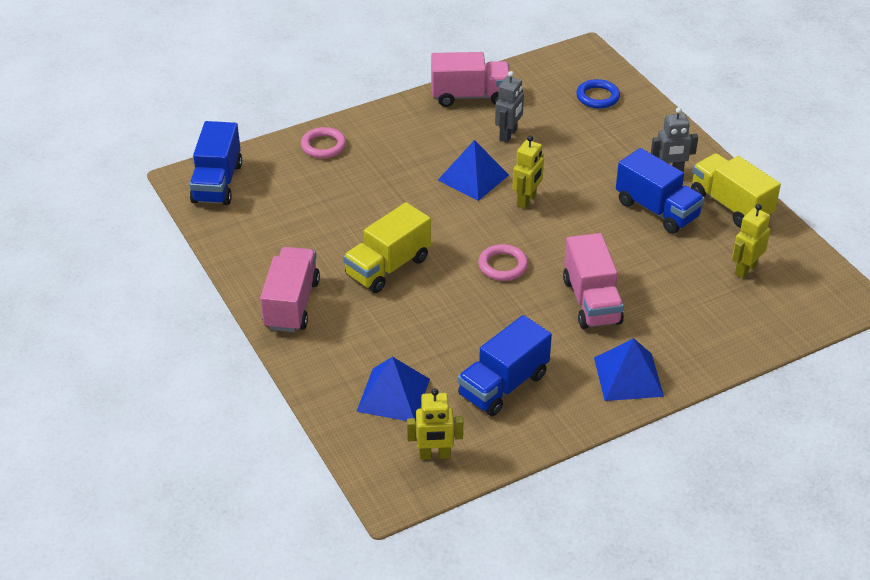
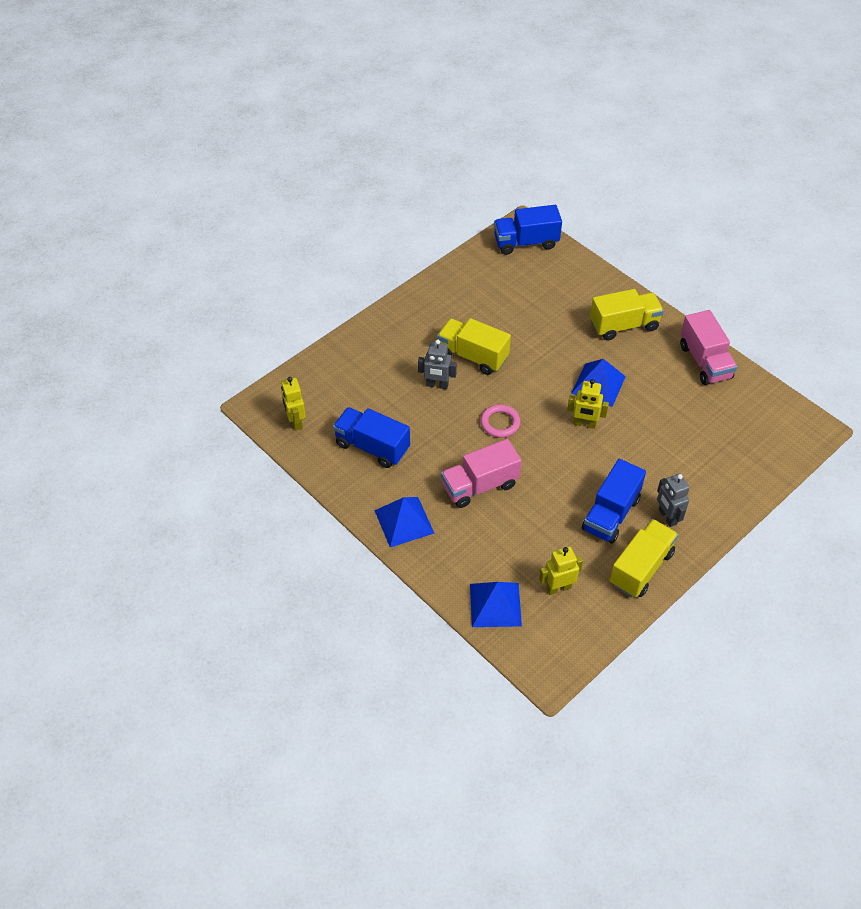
camera: 75 degrees right, 10 degrees up
pink truck [260,247,320,332] -> none
pink ring [301,127,346,158] -> none
blue pyramid [356,357,430,422] -> blue pyramid moved to [470,582,522,627]
grey robot [495,71,524,143] -> grey robot moved to [418,340,457,389]
blue ring [576,79,620,109] -> none
yellow robot [732,204,770,279] -> yellow robot turned 45 degrees counterclockwise [539,547,583,595]
none -> yellow truck [590,289,664,341]

